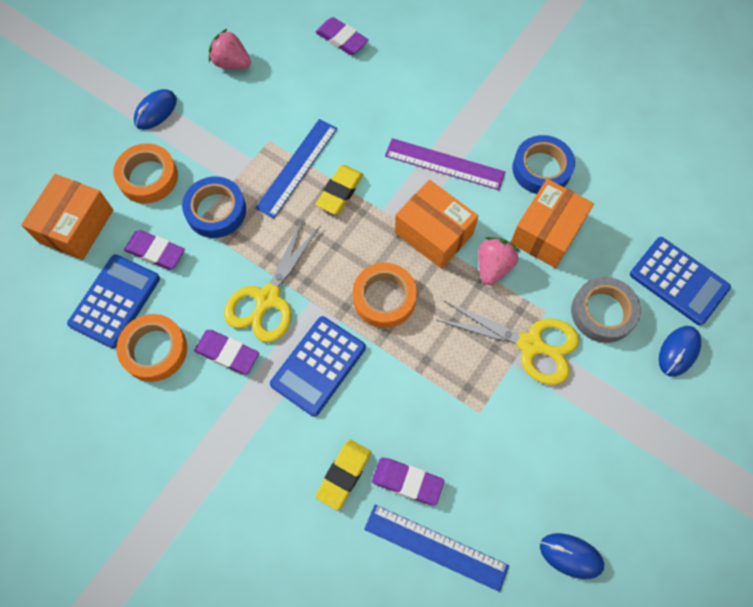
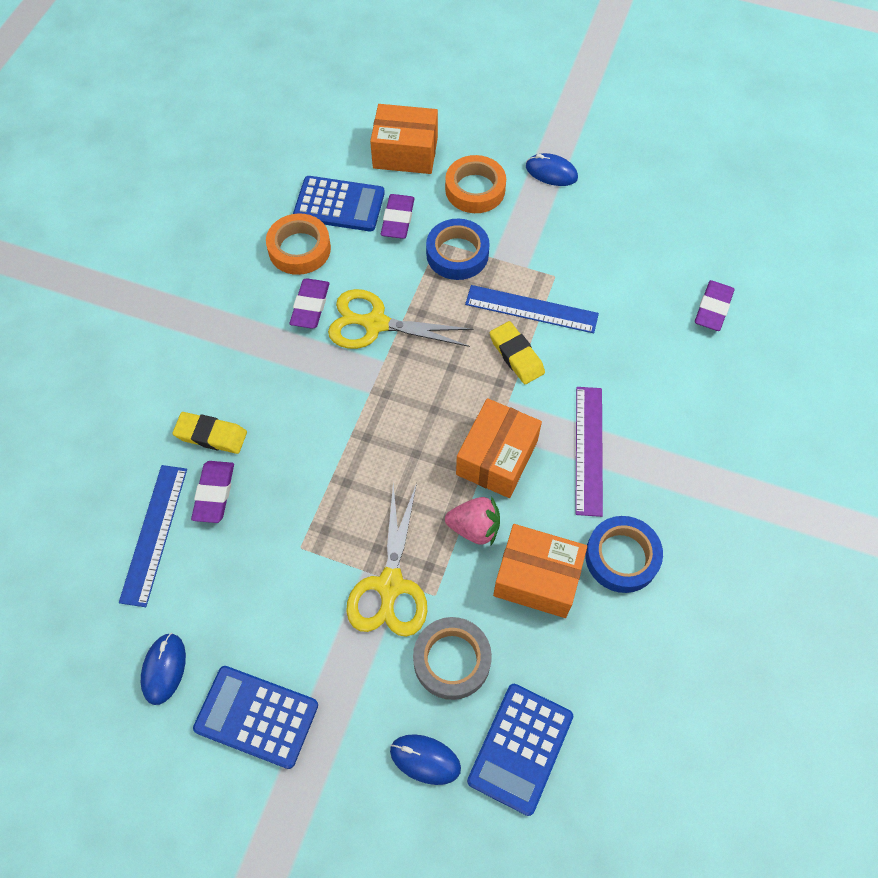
camera: 75 degrees right, 5 degrees down
pink strawberry [209,28,251,69] -> none
blue calculator [270,316,366,417] -> blue calculator moved to [193,666,318,769]
yellow eraser [316,165,364,215] -> yellow eraser turned 45 degrees clockwise [490,321,545,384]
orange tape [353,263,417,328] -> none

